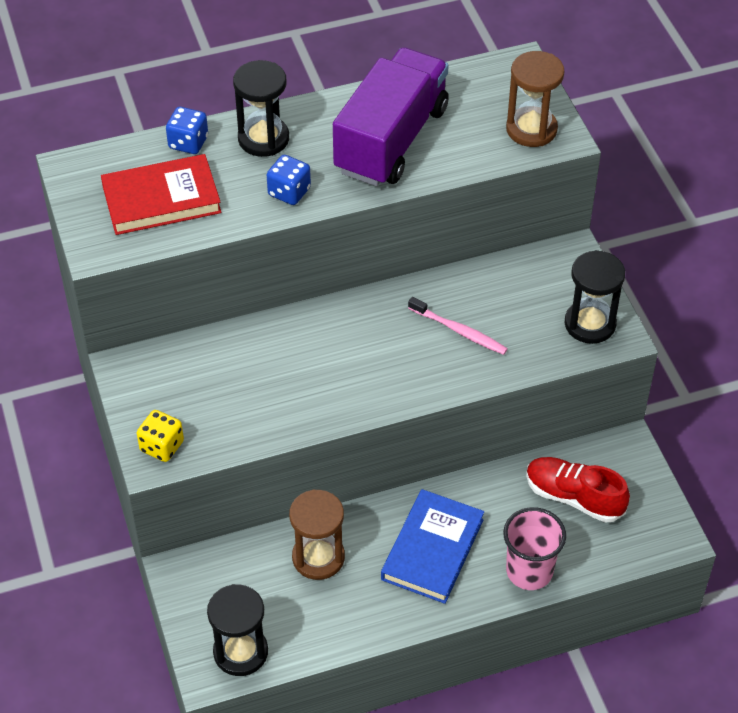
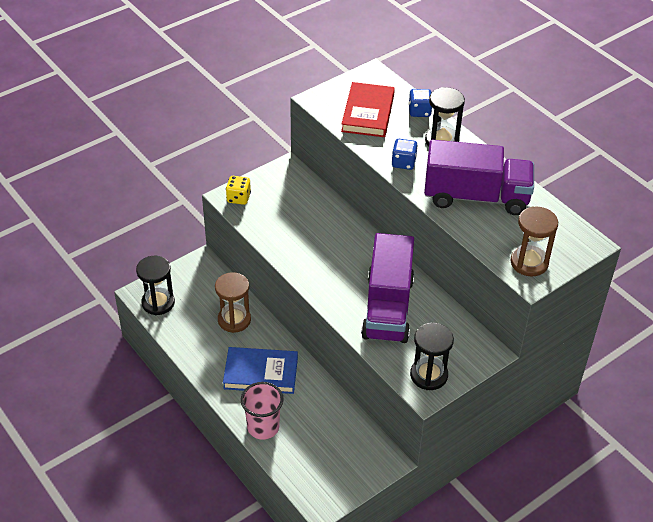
camera: 70 degrees right, 5 degrees down
red book [101,154,222,235] -> red book turned 45 degrees clockwise [341,82,395,137]
pink toothbrush [408,297,508,355] -> purple truck [361,233,414,343]
red shoe [526,457,630,523] -> none

